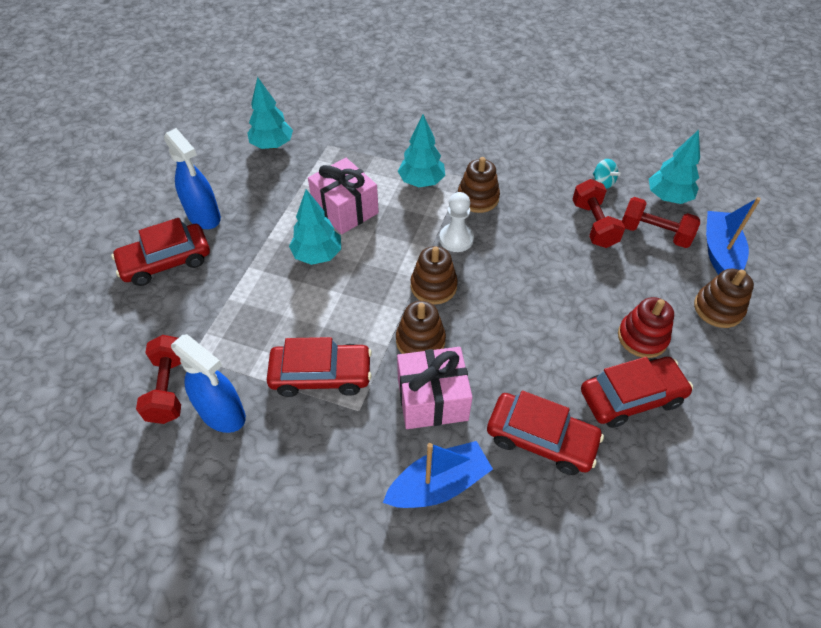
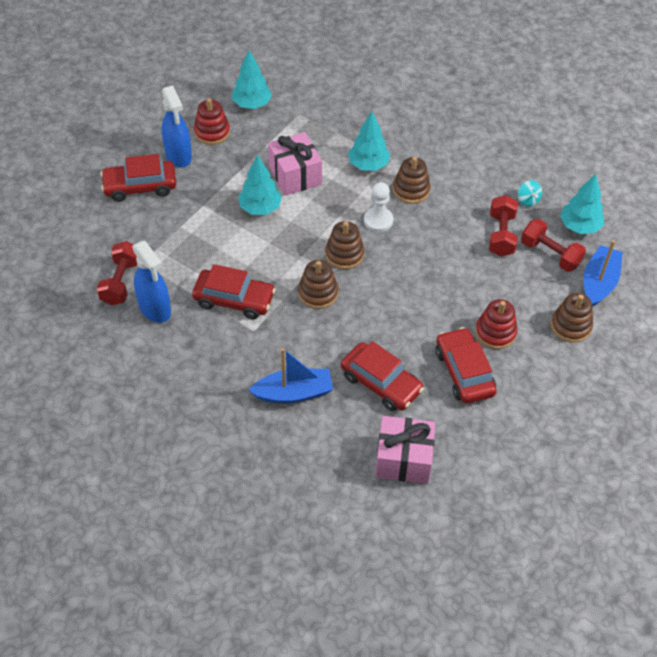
camera: 15 degrees right, 0 degrees up
pink gift [397,347,473,429] -> pink gift moved to [375,416,436,484]
red car [581,357,693,428] -> red car turned 105 degrees counterclockwise [436,327,497,404]
none -> red stacking toy [194,98,230,145]

